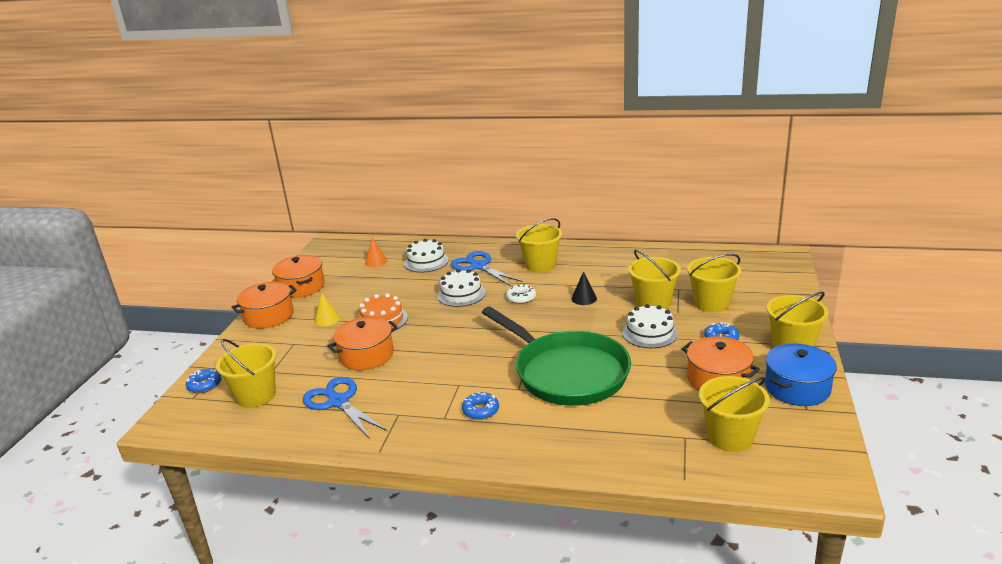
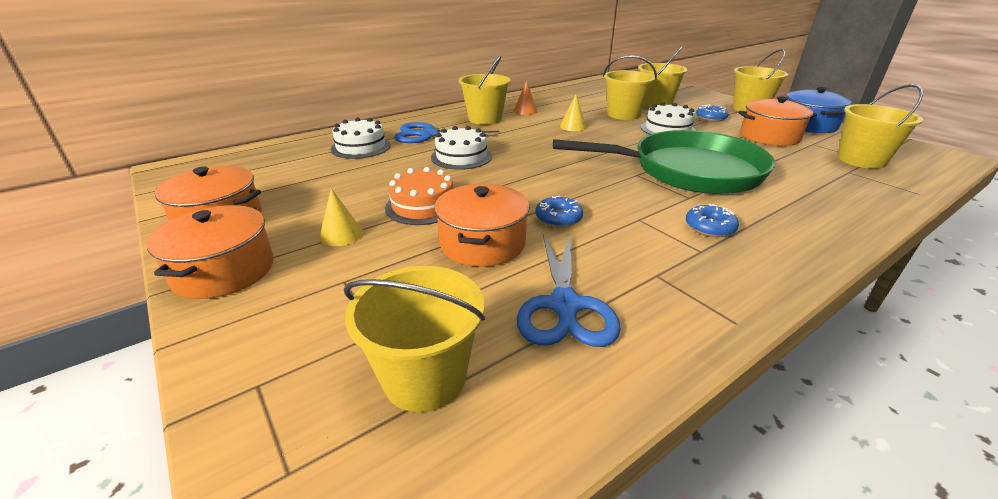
camera: 50 degrees left, 5 degrees up
blue donut [186,369,221,393] -> blue donut moved to [535,196,583,227]
blue scissors [303,377,387,439] -> blue scissors turned 90 degrees counterclockwise [517,233,621,347]
orange cone [365,238,387,267] -> orange cone moved to [514,80,538,115]
white donut [506,283,536,304] -> none
black cone [572,271,597,305] -> yellow cone [560,94,587,131]

